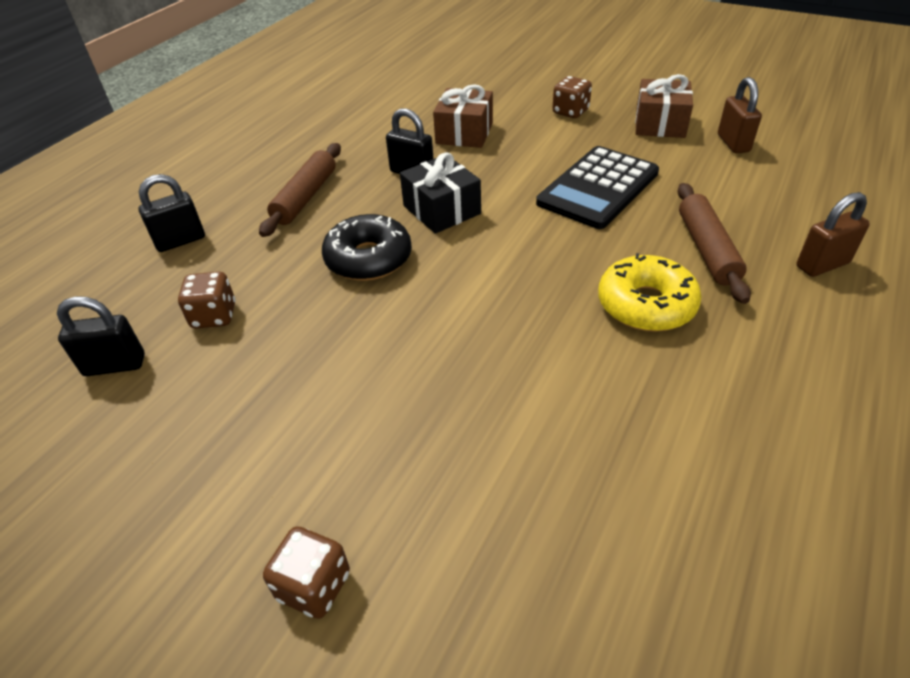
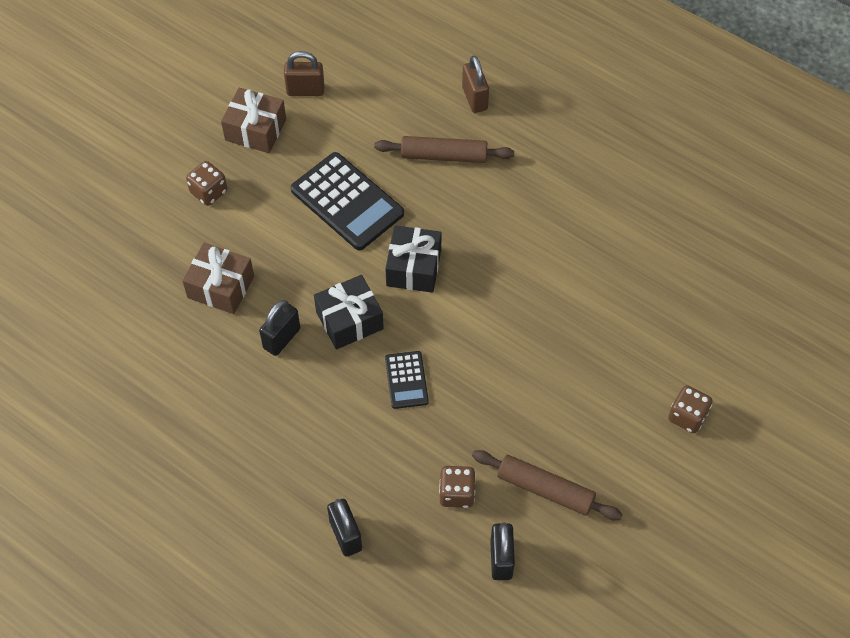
camera: 85 degrees left, 15 degrees up
brown rolling pin [259,143,341,237] -> brown rolling pin moved to [472,450,623,520]
black donut [322,214,412,281] -> black calculator [385,351,429,409]
yellow donut [598,253,701,331] -> none
none -> black gift [385,225,442,293]

